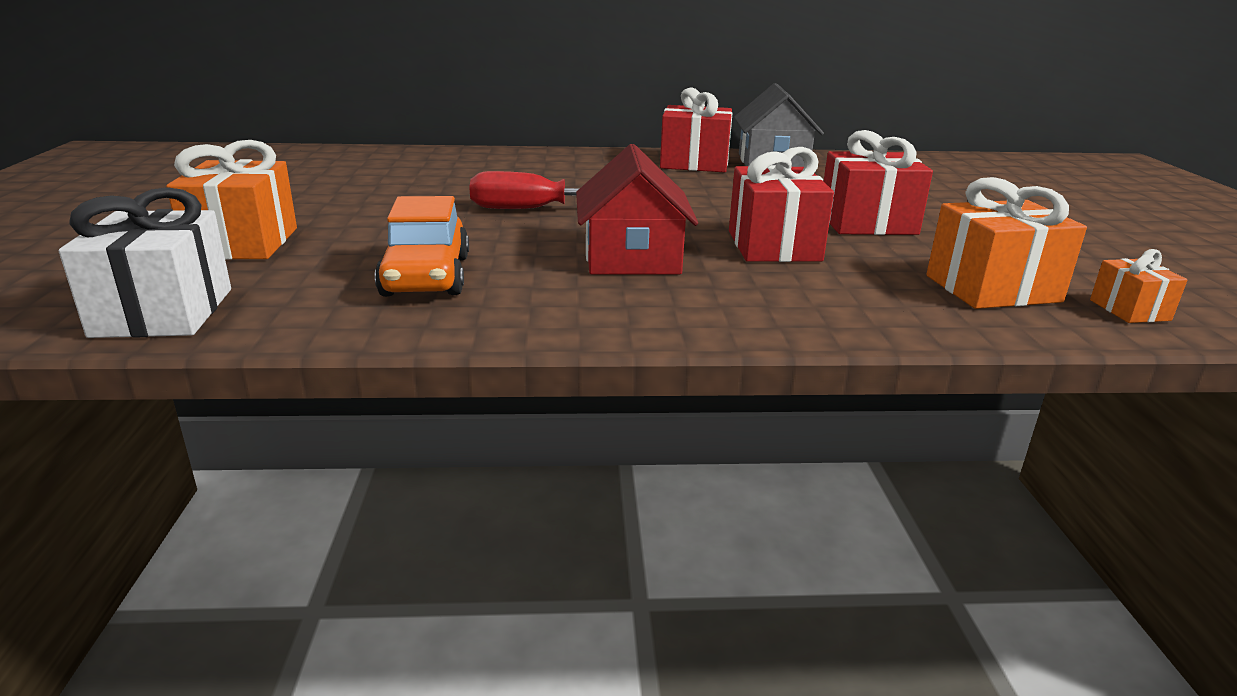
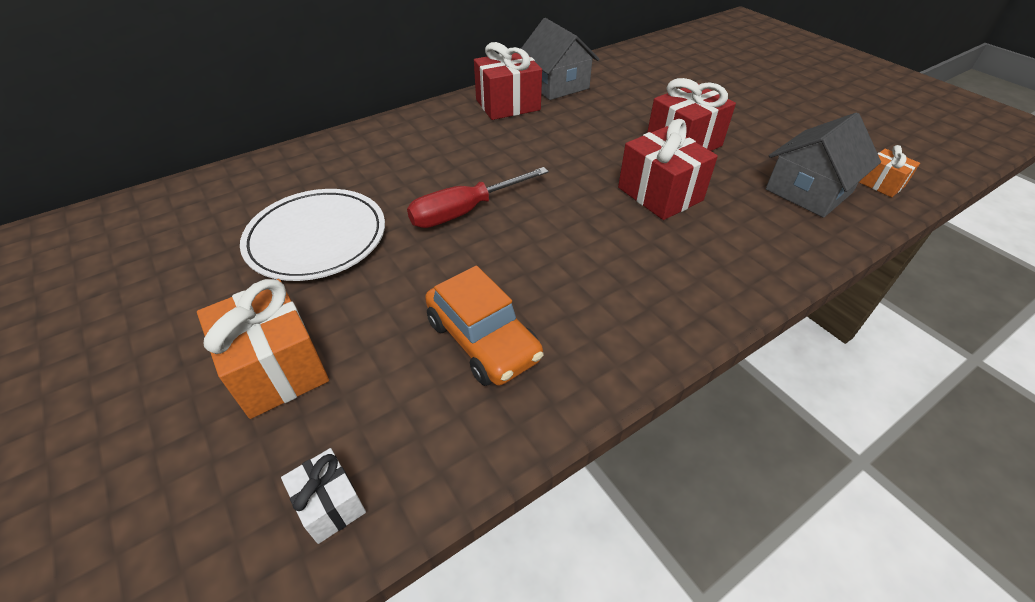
camera: 30 degrees left, 20 degrees up
white gift [59,187,231,338] -> white gift [281,448,366,544], size x0.54
red house [576,144,698,274] -> none
orange gift [926,177,1087,309] -> grey house [765,112,881,218]
none -> white plate [240,189,385,281]

